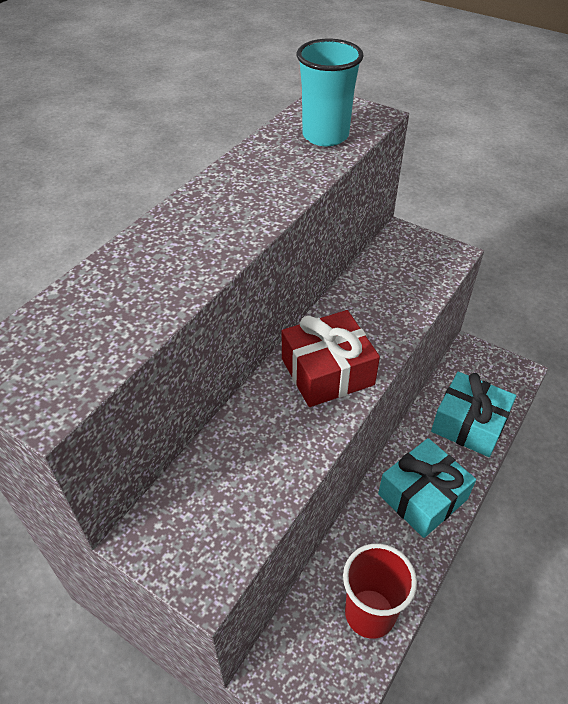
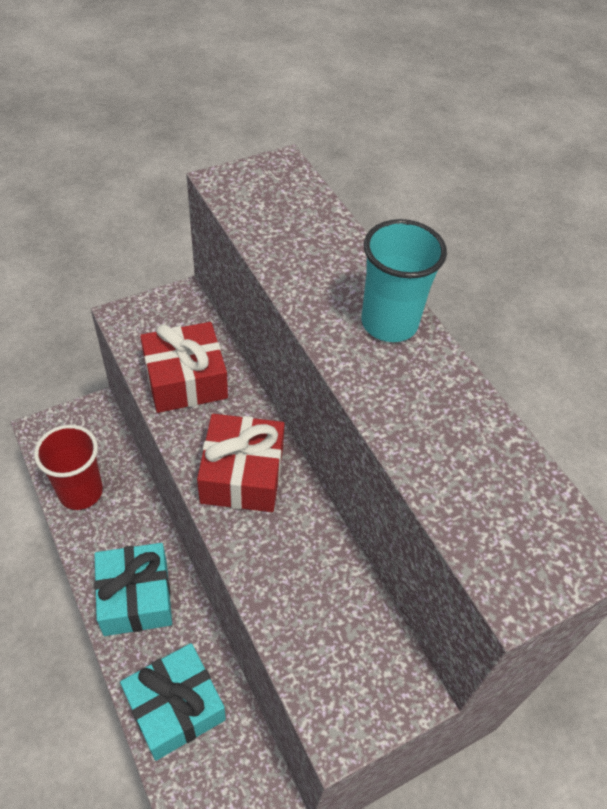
camera: 115 degrees right, 5 degrees up
turquoise cup [297,39,363,146] -> turquoise cup moved to [361,219,447,342]
none -> red gift [140,322,228,413]

